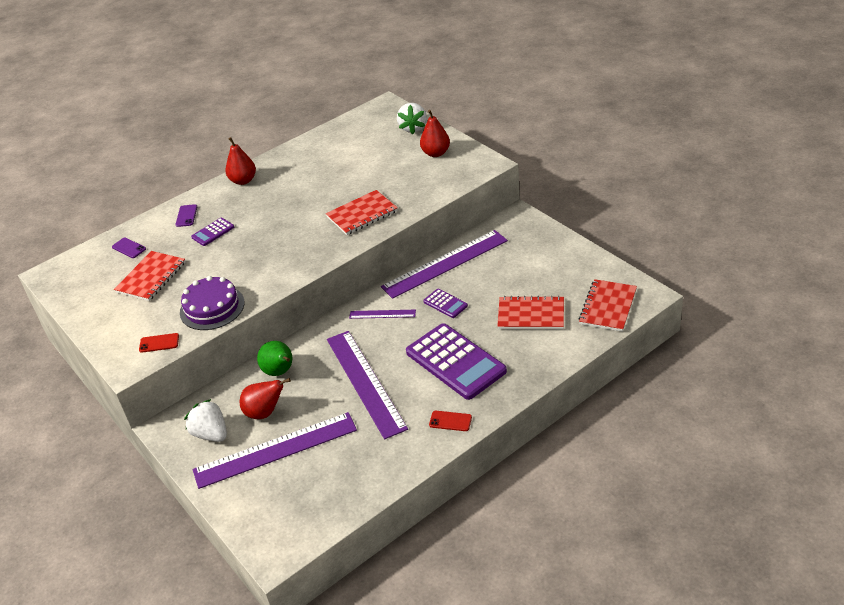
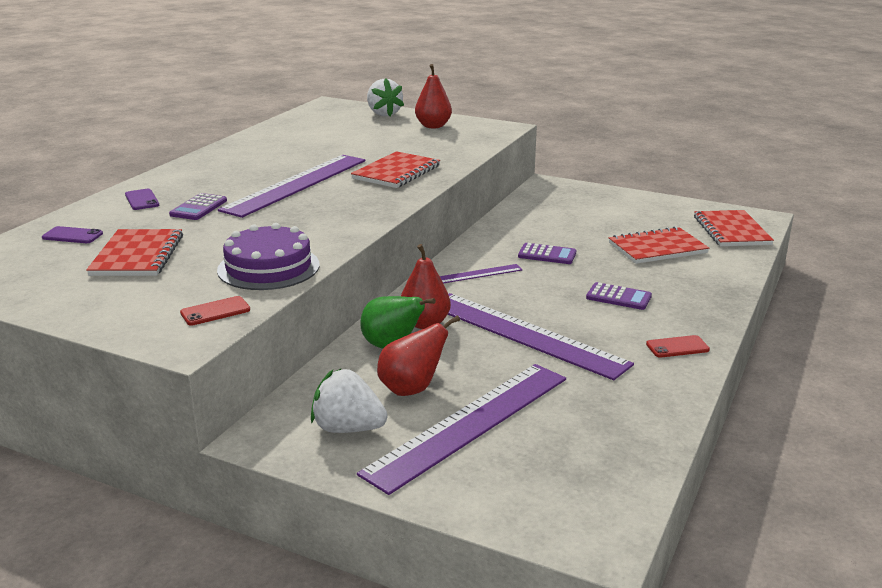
camera: 30 degrees left, 15 degrees down
red pear [225,137,256,185] -> red pear moved to [401,244,451,329]
purple ruler [381,230,508,299] -> purple ruler moved to [218,155,365,218]
purple calculator [406,323,507,400] -> purple calculator [586,282,652,310], size x0.46

